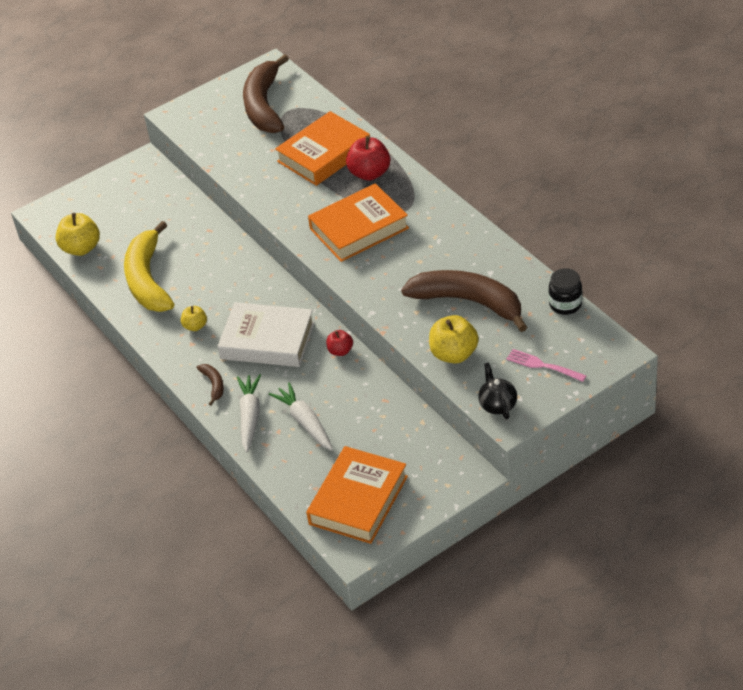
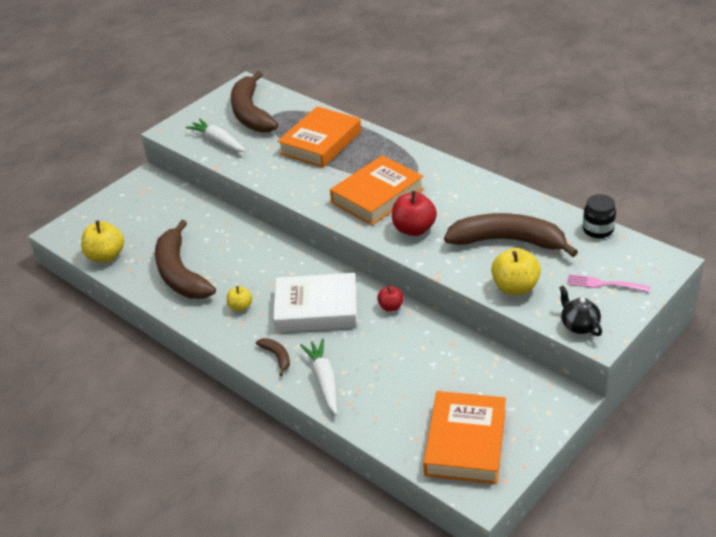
camera: 15 degrees left, 5 degrees down
yellow banana [124,221,174,312] -> brown banana [155,220,216,299]
white carrot [269,382,333,451] -> white carrot moved to [185,119,246,152]
red apple [346,136,390,181] -> red apple moved to [392,191,437,236]

